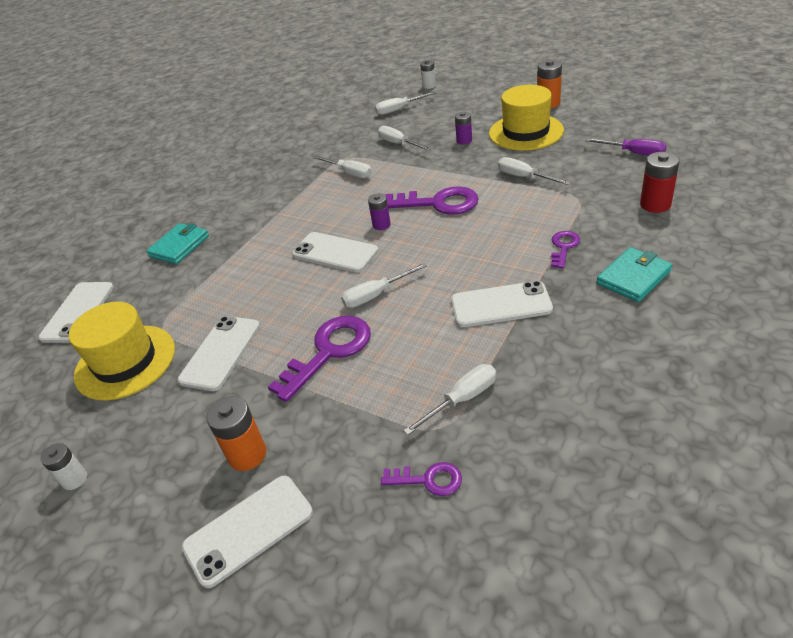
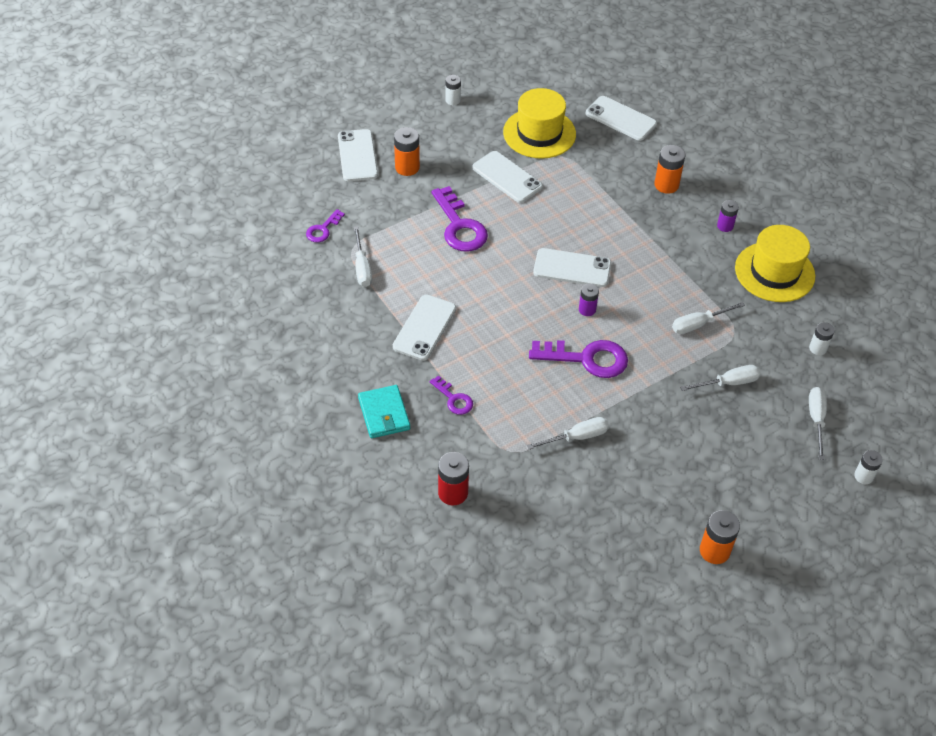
camera: 110 degrees right, 10 degrees up
turquoise wallet [146,223,209,264] -> orange battery [654,145,686,194]
white phone [292,232,378,273] -> white phone turned 45 degrees clockwise [533,248,611,287]
white screwdriver [341,263,427,308] -> none
purple key [385,186,478,215] -> purple key turned 120 degrees counterclockwise [529,340,628,378]
purple battery [455,112,472,144] -> purple battery moved to [717,200,739,232]
yellow hat [489,85,564,151] -> yellow hat moved to [735,225,815,302]
purple screwdriver [585,138,667,155] -> none
none -> white battery [809,322,835,355]

